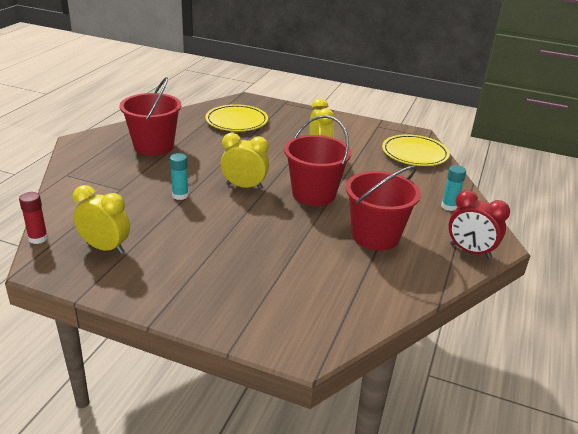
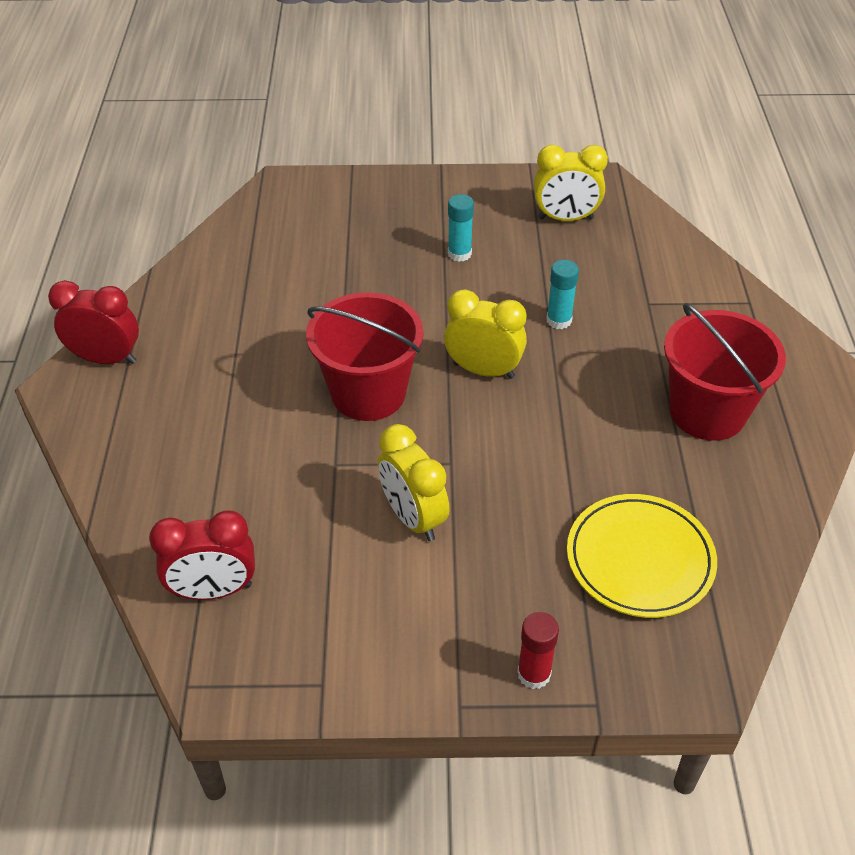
camera: 160 degrees right, 15 degrees up
red glue stick [19,192,48,244] -> red glue stick moved to [517,612,559,689]
yellow clock [221,133,269,190] -> yellow clock turned 150 degrees counterclockwise [444,289,527,379]
red bucket [346,166,421,250] -> none
yellow plate [382,134,450,166] -> red clock [149,511,255,600]
turquoise glue stick [441,165,466,211] -> turquoise glue stick moved to [448,194,474,262]

